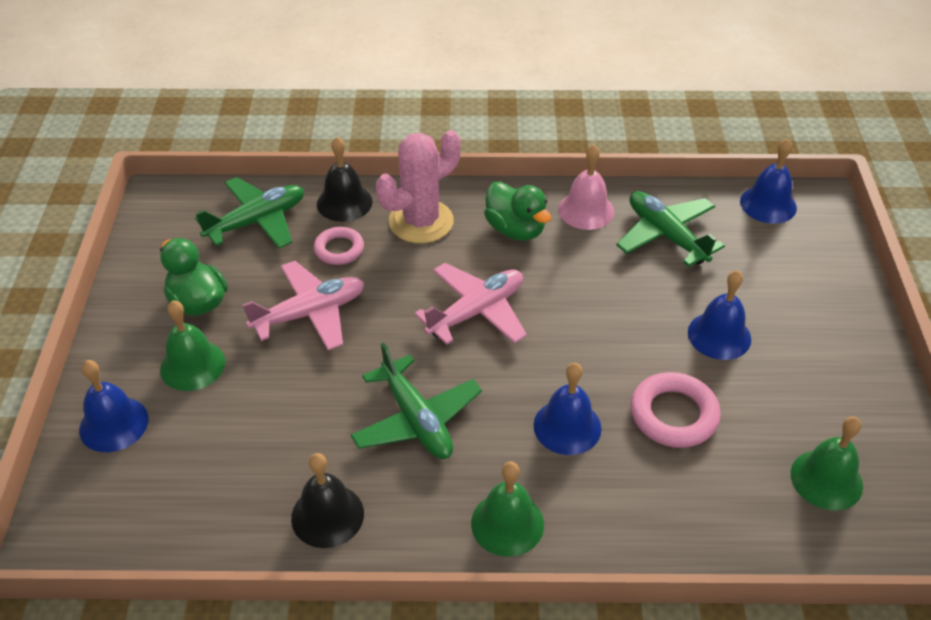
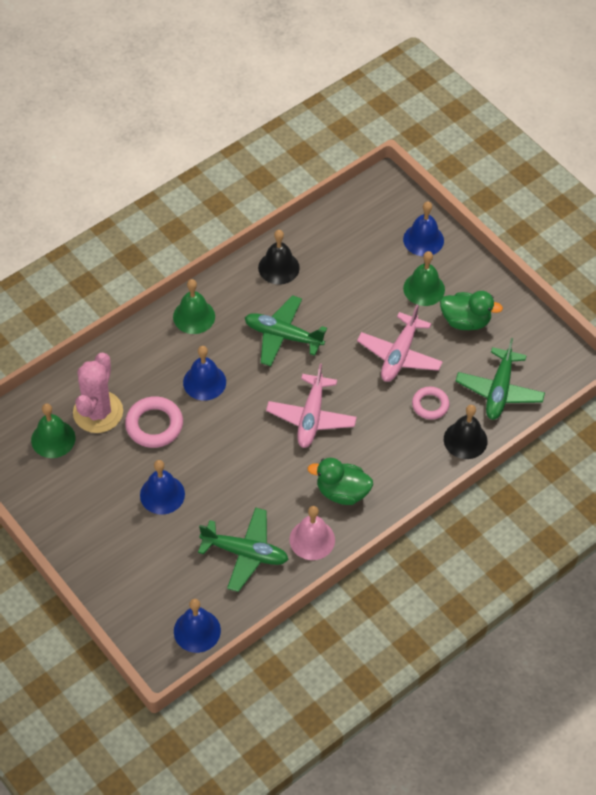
camera: 140 degrees right, 10 degrees up
pink cactus [376,130,461,243] -> pink cactus moved to [73,353,123,433]

